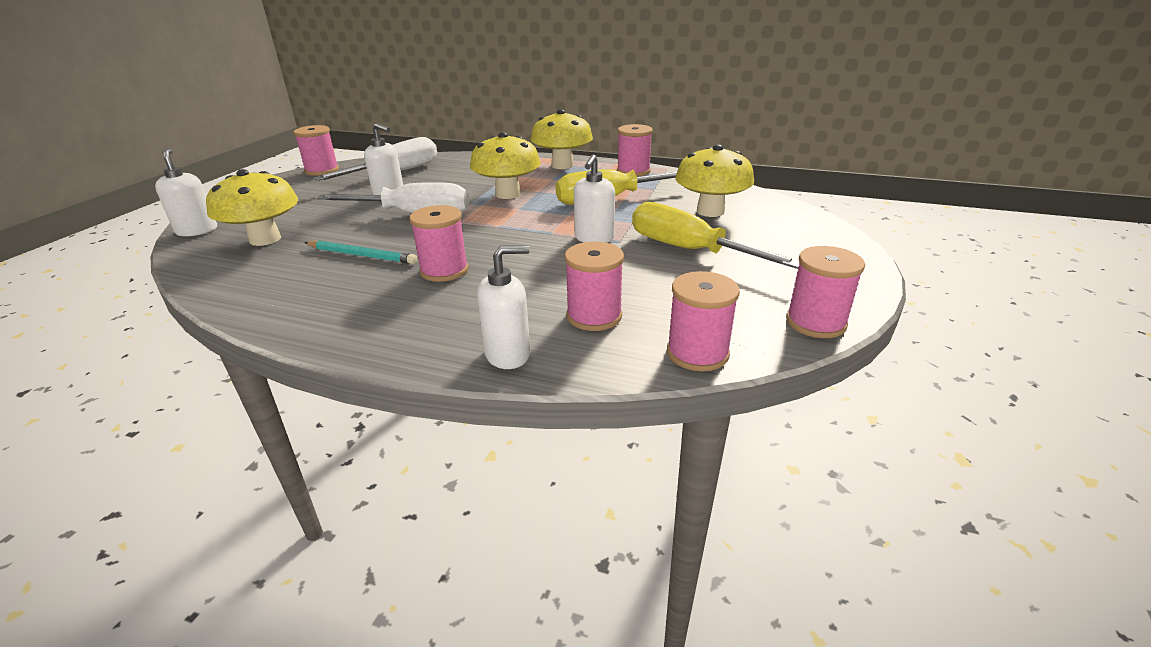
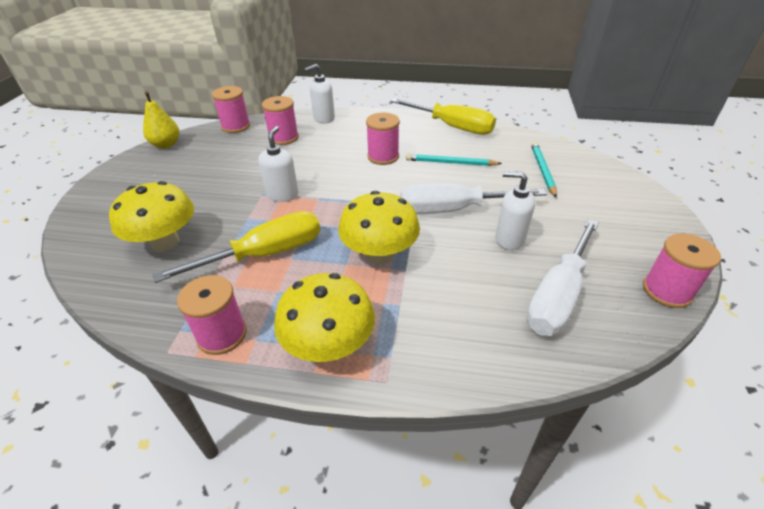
camera: 170 degrees right, 10 degrees up
white soap dispenser [155,148,217,236] -> none
yellow mushroom [206,169,298,246] -> turquoise pencil [531,142,557,197]
yellow screwdriver [632,202,799,269] -> yellow screwdriver moved to [391,98,496,135]
pink spool [786,246,865,338] -> yellow pear [143,91,179,148]

